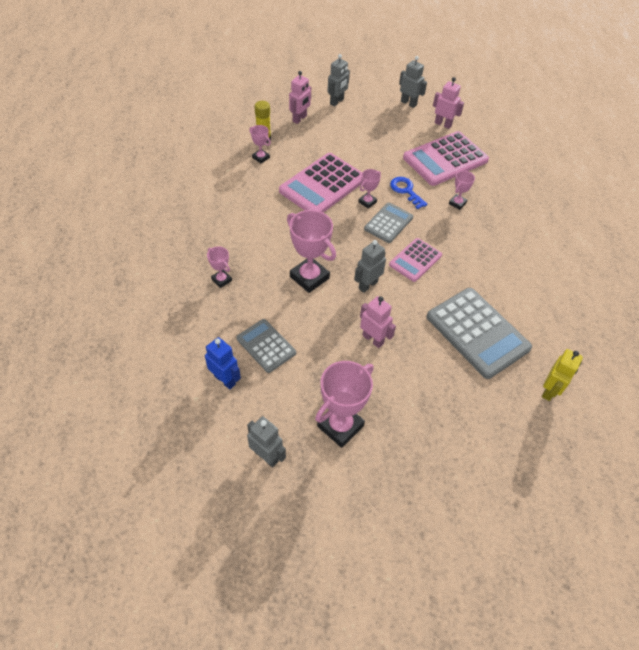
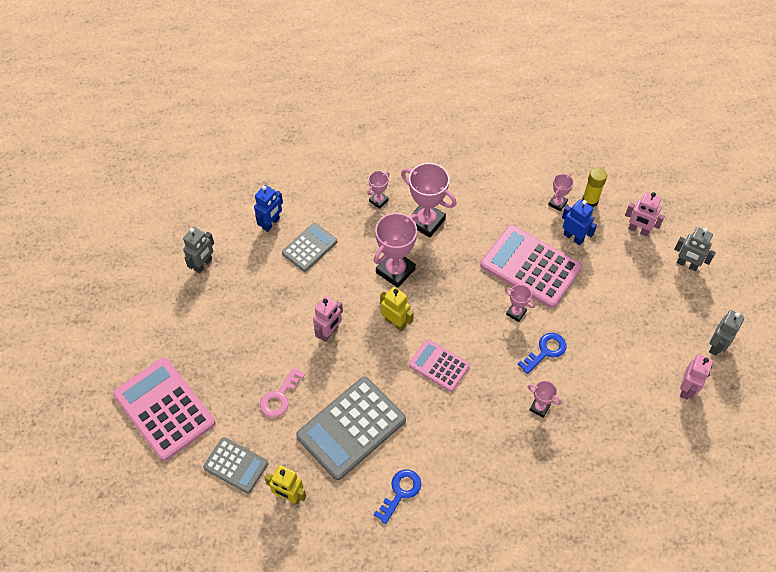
camera: 85 degrees right, 5 degrees up
pink trophy [315,361,374,448] -> pink trophy moved to [401,163,457,238]
grey robot [354,240,386,293] -> yellow robot [380,287,414,331]
grey calculator [364,203,413,243] -> grey calculator moved to [203,437,268,493]
pink calculator [403,131,489,186] -> pink calculator moved to [113,358,216,461]
none -> pink key [260,367,305,417]
none -> blue key [374,470,421,524]
none -> blue robot [562,199,597,245]

